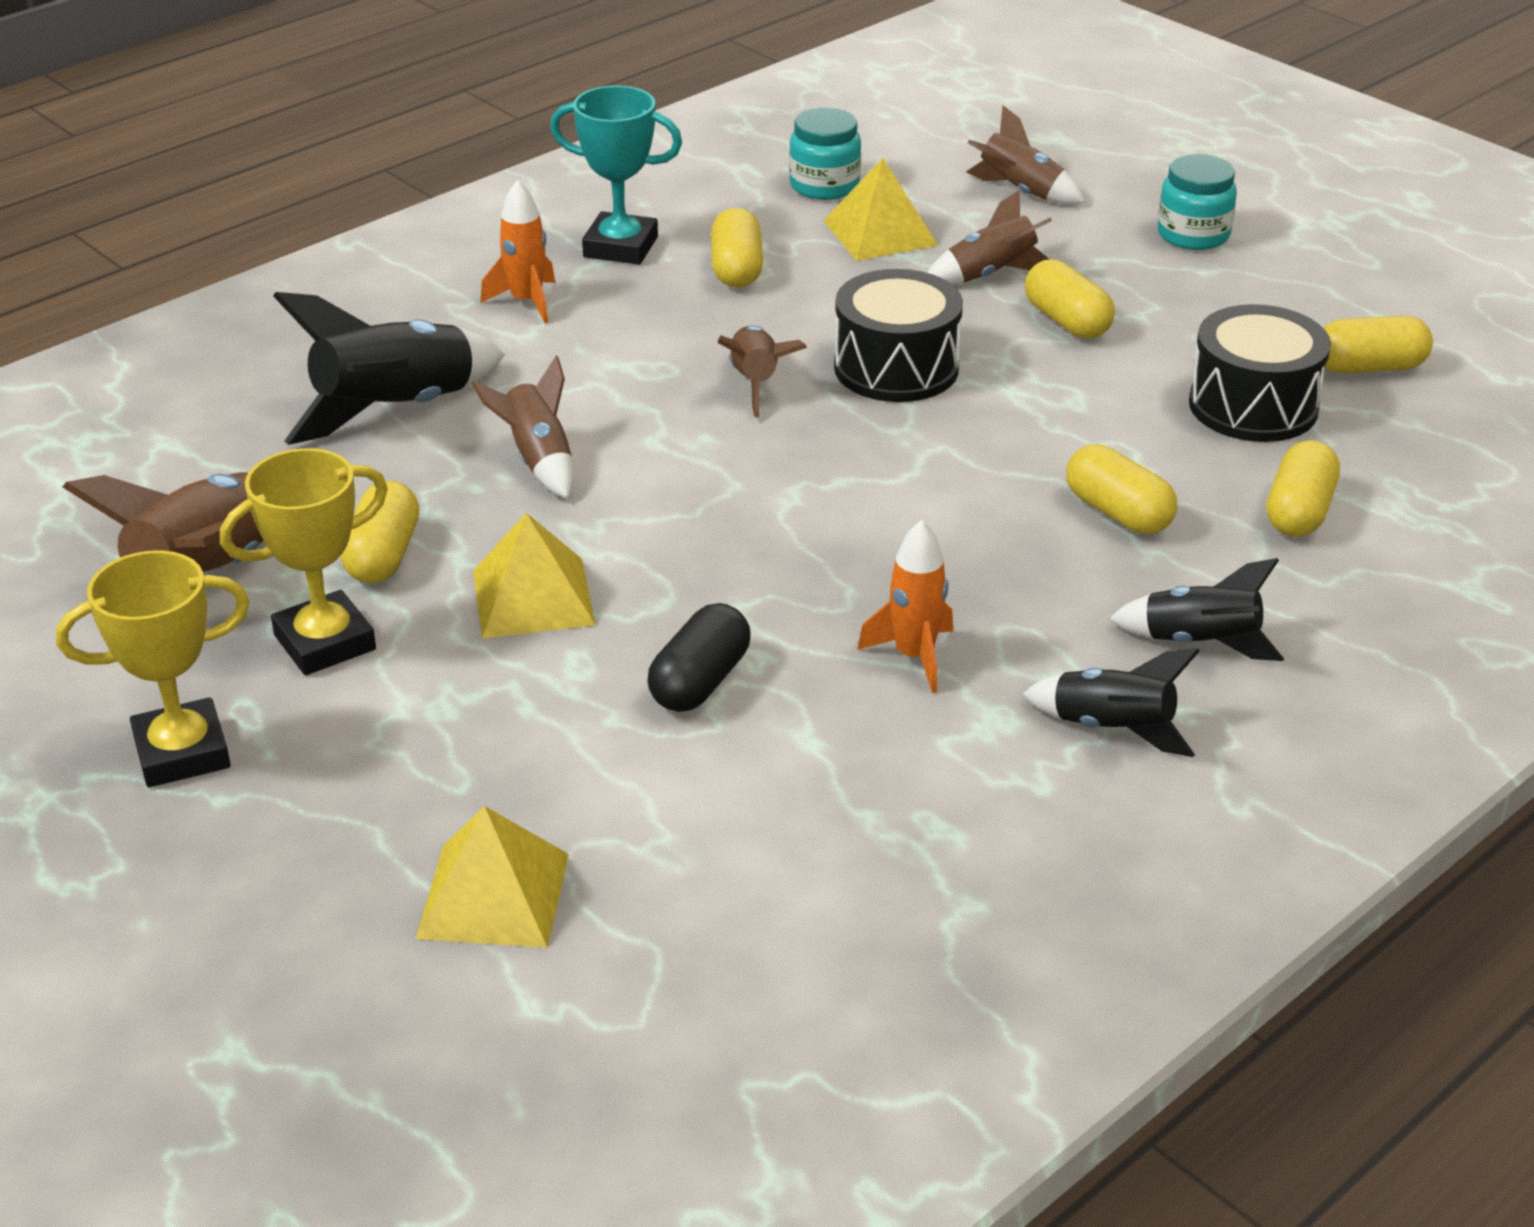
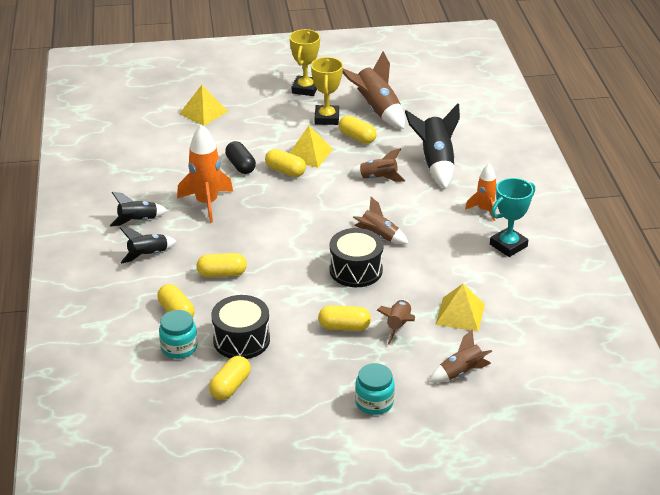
camera: 125 degrees right, 0 degrees up
yellow capsule [711,208,763,288] -> yellow capsule moved to [265,149,306,177]
turquoise jar [789,108,861,200] -> turquoise jar moved to [159,310,198,359]
orange rocket [857,520,953,693] -> orange rocket [177,124,233,223], size x1.66

